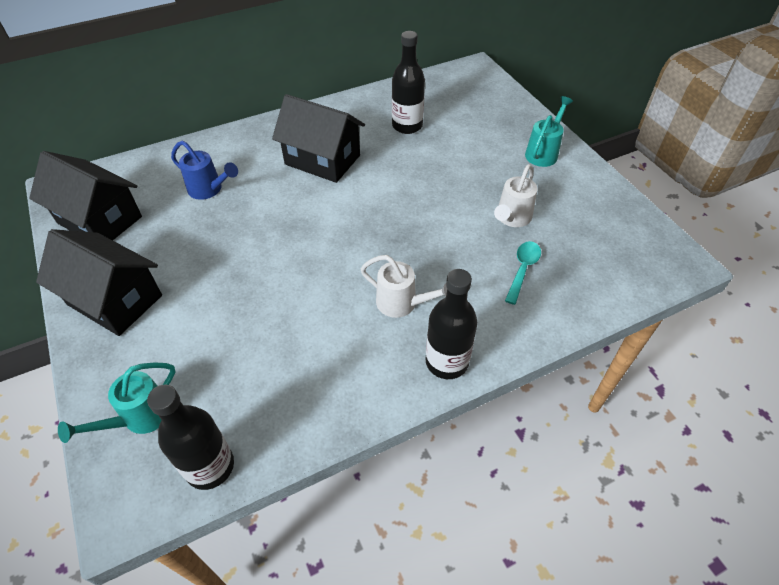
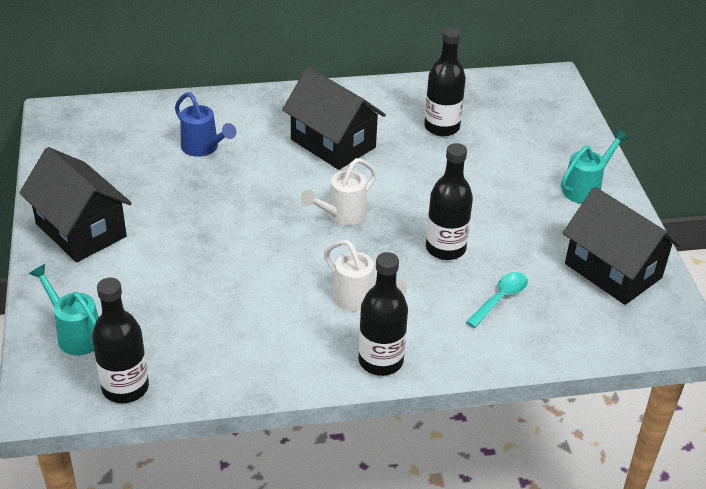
camera: 15 degrees right, 10 degrees down
black house [29,151,142,240] -> black house moved to [563,187,681,305]
turquoise watering can [58,363,175,443] -> turquoise watering can turned 75 degrees clockwise [29,264,99,355]
white watering can [494,164,538,227] -> white watering can moved to [301,158,377,225]
none -> black bottle [426,143,473,260]

